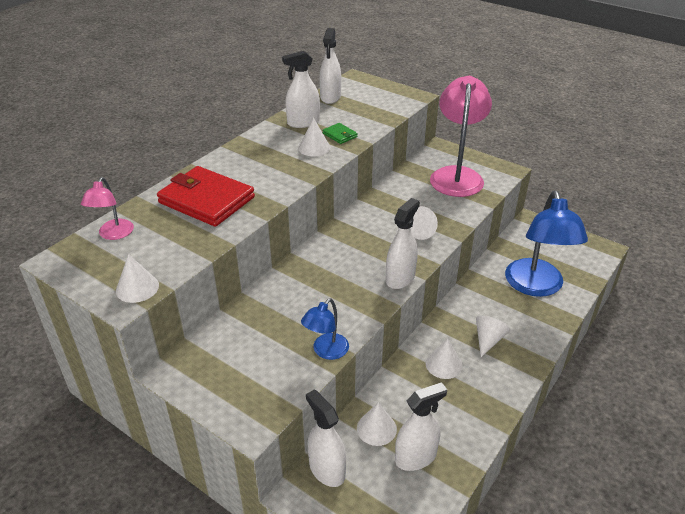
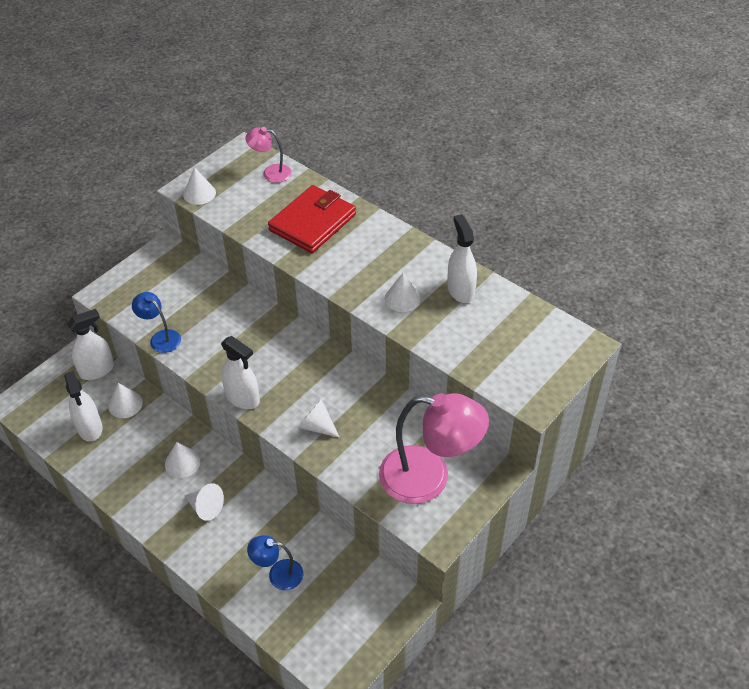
camera: 95 degrees right, 10 degrees up
white spray bottle [319,28,341,104] -> none
green wallet [323,123,358,144] -> none
blue lamp [505,191,588,297] -> blue lamp [247,535,303,590], size x0.50

